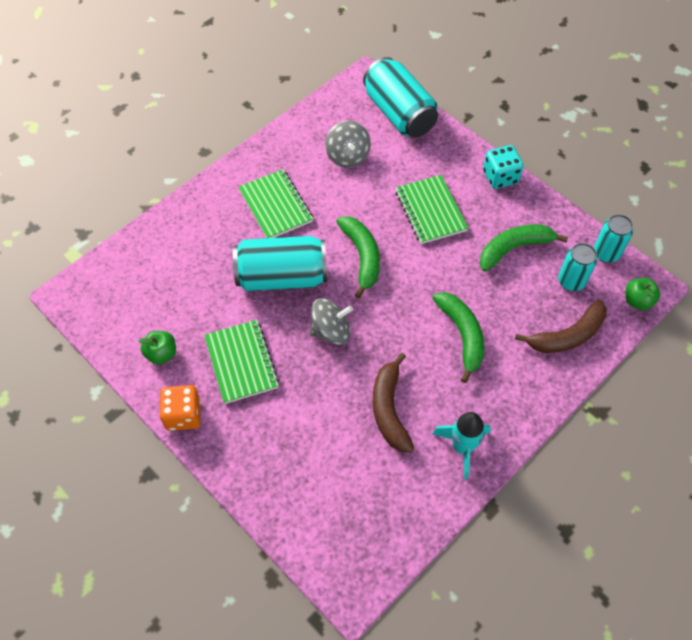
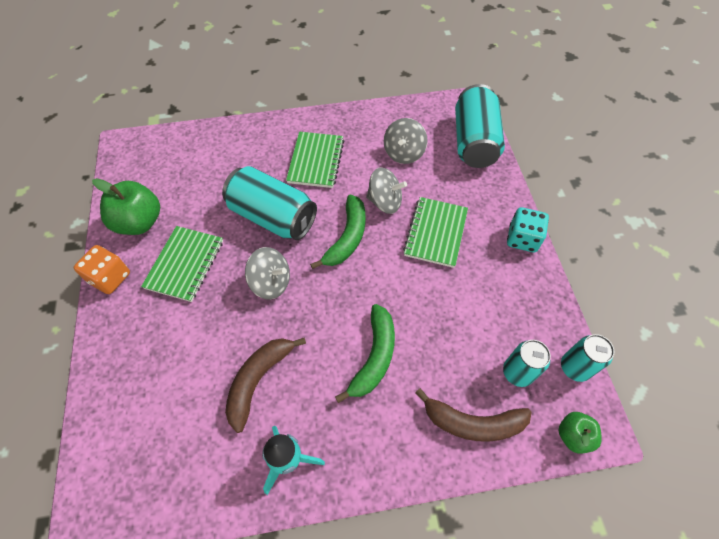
camera: 35 degrees right, 0 degrees up
green apple [138,331,176,365] -> green apple [92,178,160,235], size x1.74
green banana [480,224,568,272] -> none
none -> grey spinning top [366,167,407,214]

